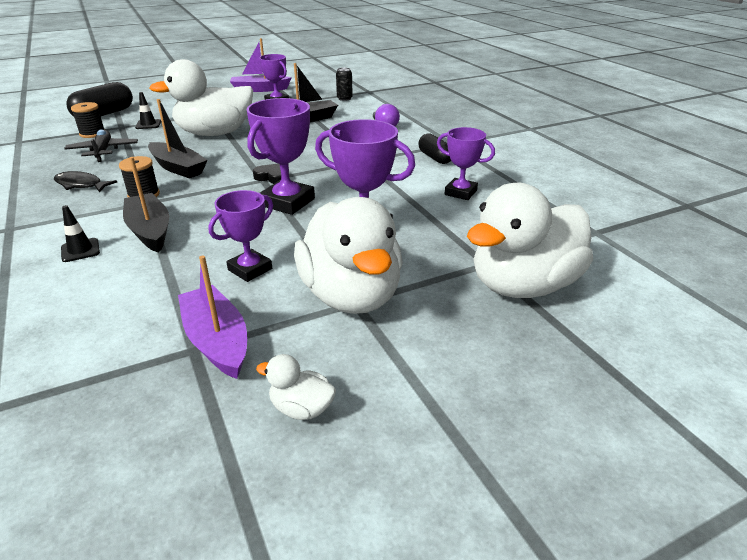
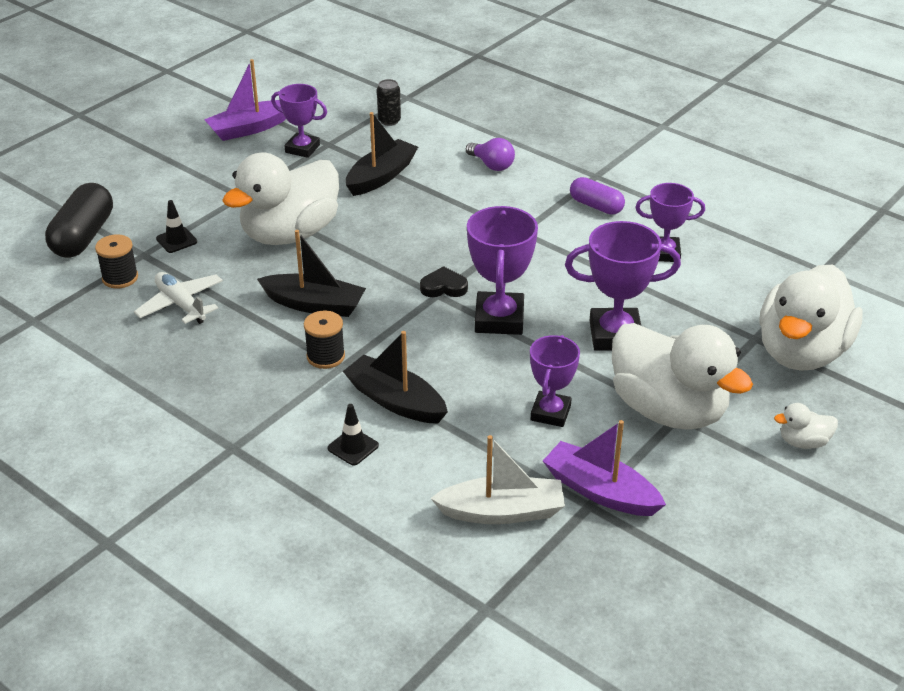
camera: 25 degrees left, 5 degrees up
black fish [54,171,117,193] -> none
black plane [64,129,138,162] -> white plane [134,272,223,324]
white duck [256,354,336,420] -> white duck moved to [774,403,838,449]
black capsule [418,133,451,164] -> purple capsule [570,177,625,215]
none -> white boat [431,435,565,524]

